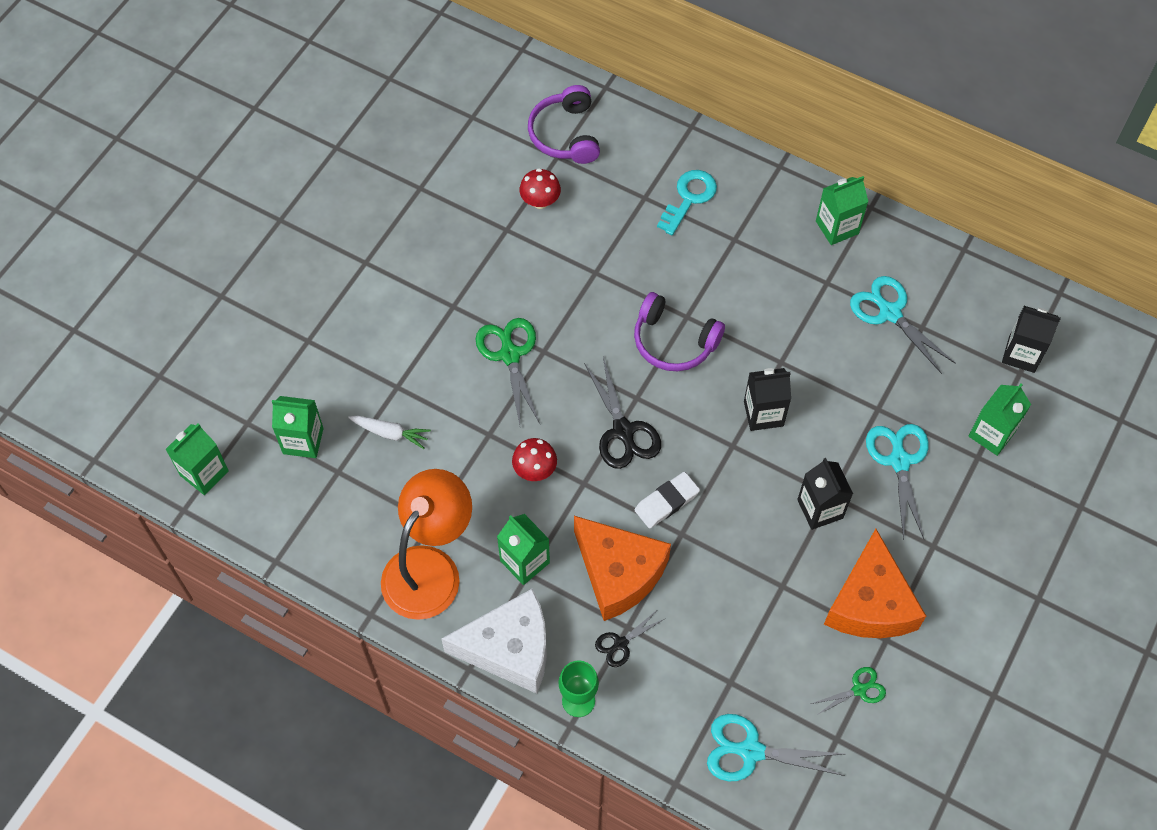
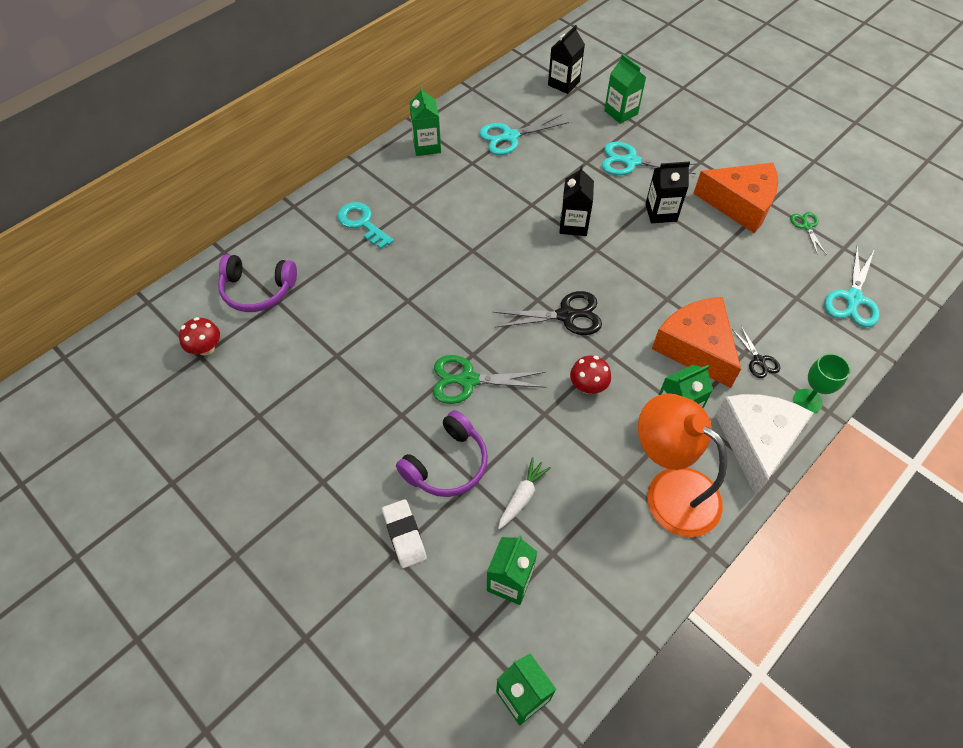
camera: 75 degrees left, 5 degrees down
red mushroom [519,168,561,209] -> red mushroom moved to [179,317,220,356]
orange cheese [574,516,671,621] -> orange cheese turned 90 degrees counterclockwise [652,297,741,388]
purple headphones [634,292,725,371] -> purple headphones moved to [396,410,488,497]
white eraser [634,472,700,528] -> white eraser moved to [382,499,427,568]

